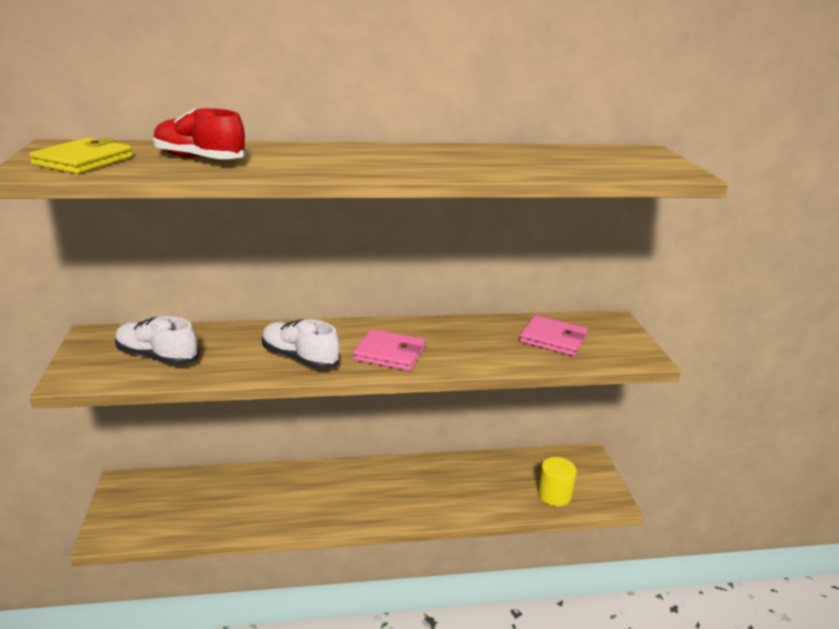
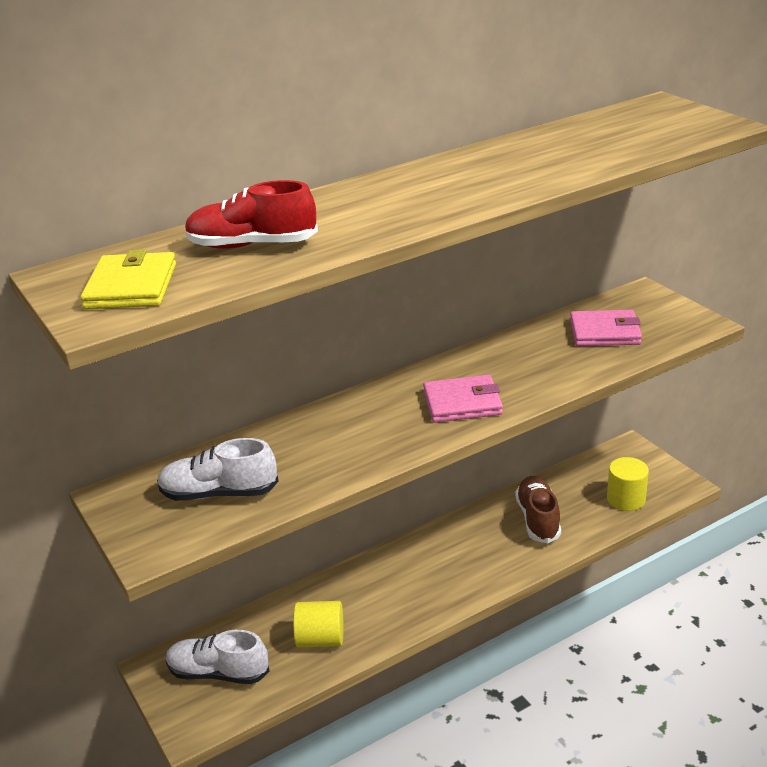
camera: 20 degrees left, 5 degrees up
white shoe [262,319,340,370] -> white shoe moved to [166,630,270,684]
none -> yellow cylinder [293,601,344,647]
none -> brown shoe [515,476,561,543]

